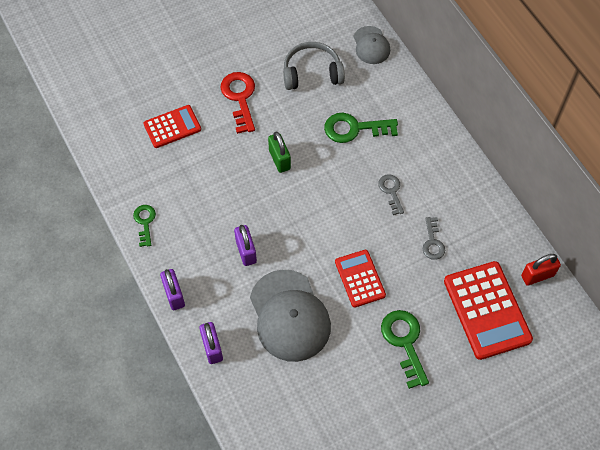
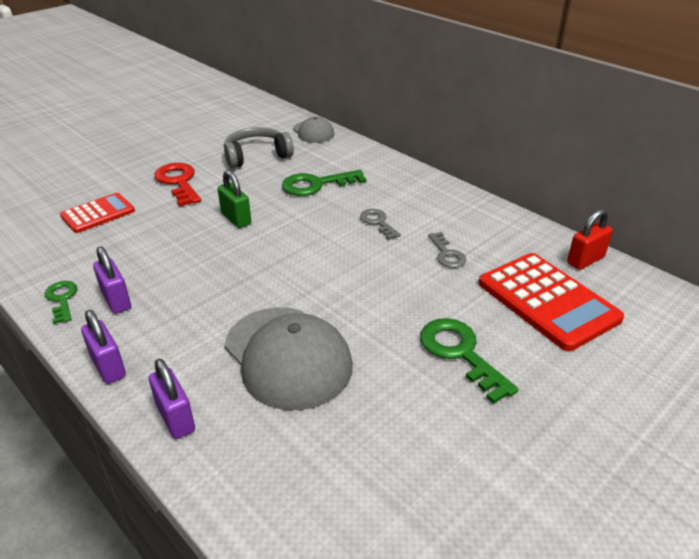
camera: 15 degrees left, 25 degrees down
purple padlock [234,225,257,266] -> purple padlock moved to [93,246,131,314]
red calculator [335,250,386,308] -> none

